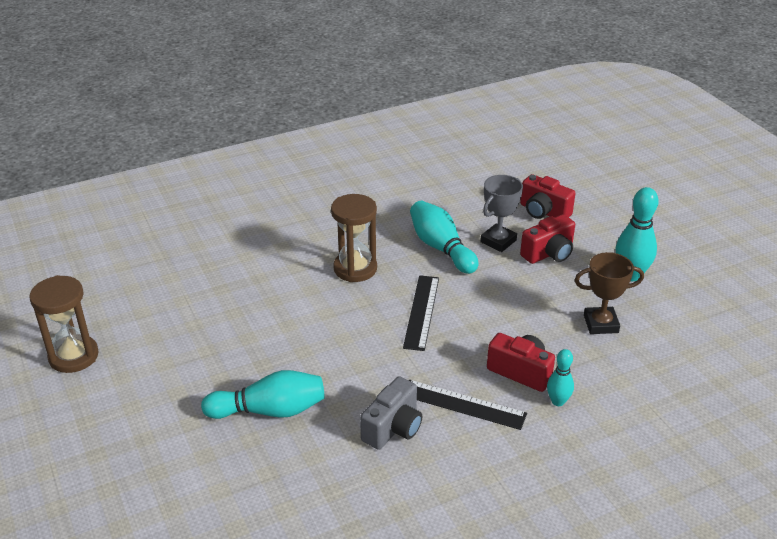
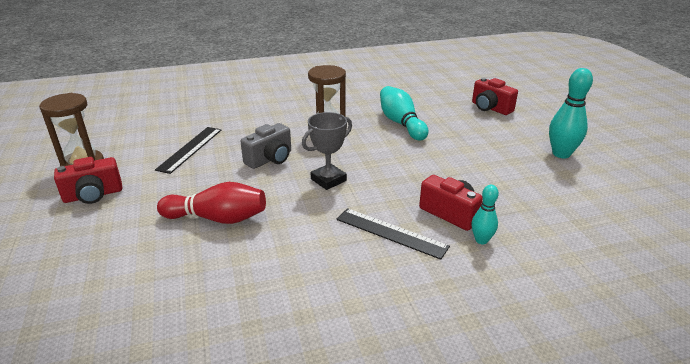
camera: 10 degrees right, 5 degrees down
turquoise bowling pin [201,370,325,419] -> red bowling pin [157,182,266,224]
grey camera [360,376,422,450] -> grey camera moved to [240,123,291,169]
black ruler [403,275,439,351] -> black ruler moved to [155,127,221,174]
grey trophy [480,175,523,252] -> grey trophy moved to [302,112,352,190]
red camera [520,214,575,264] -> red camera moved to [54,157,122,204]
brown trophy [575,252,644,334] -> none

